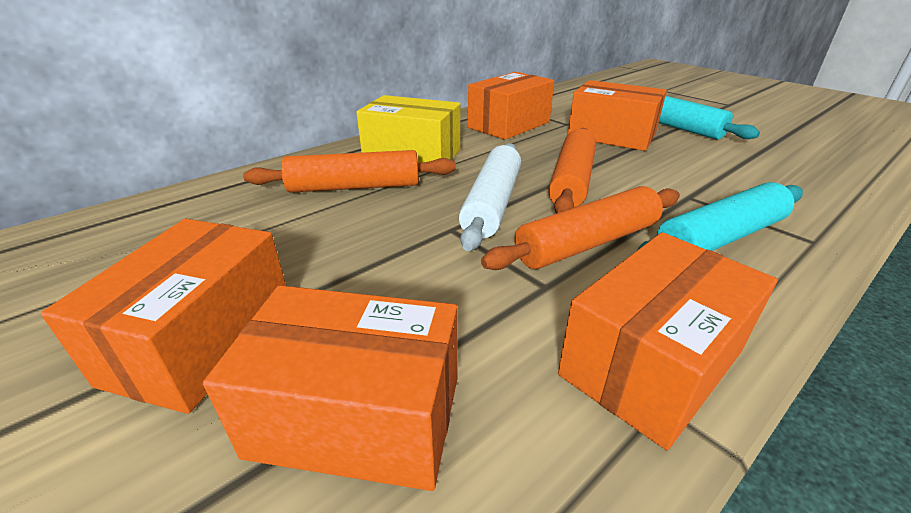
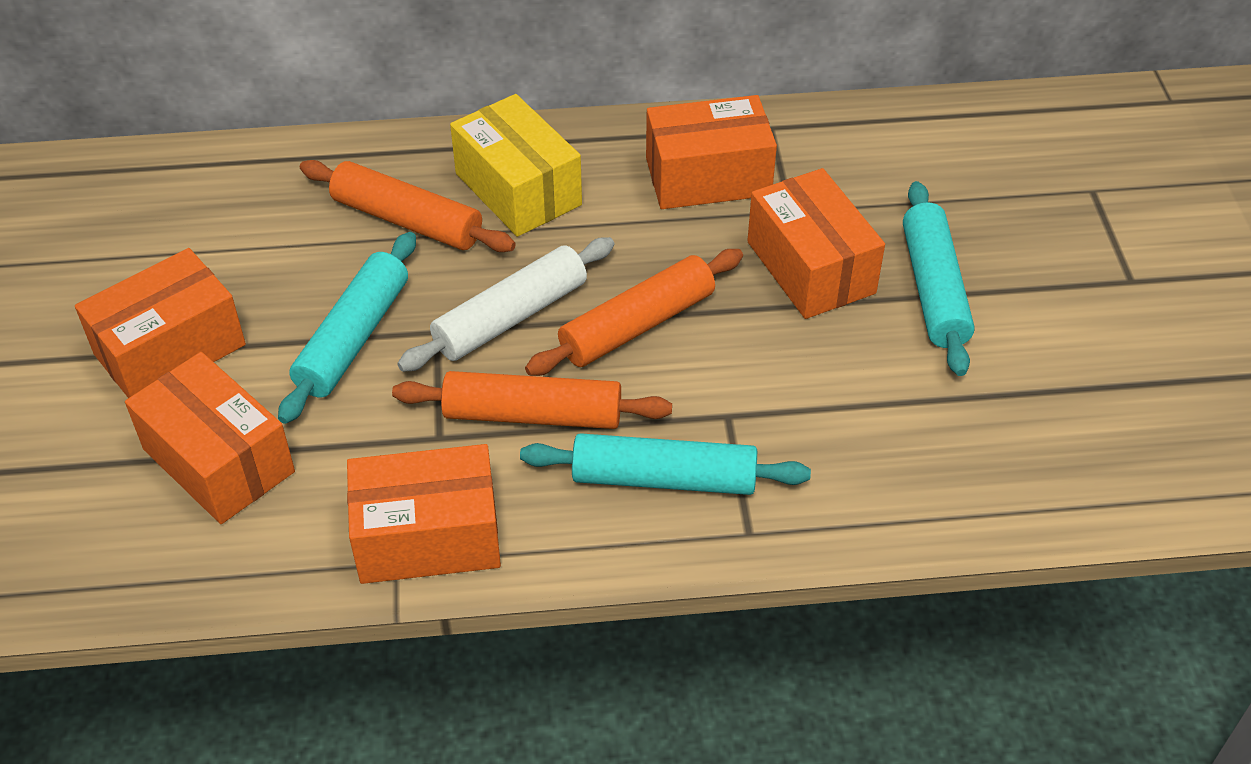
camera: 35 degrees right, 15 degrees up
none -> turquoise rolling pin [278,232,416,424]

